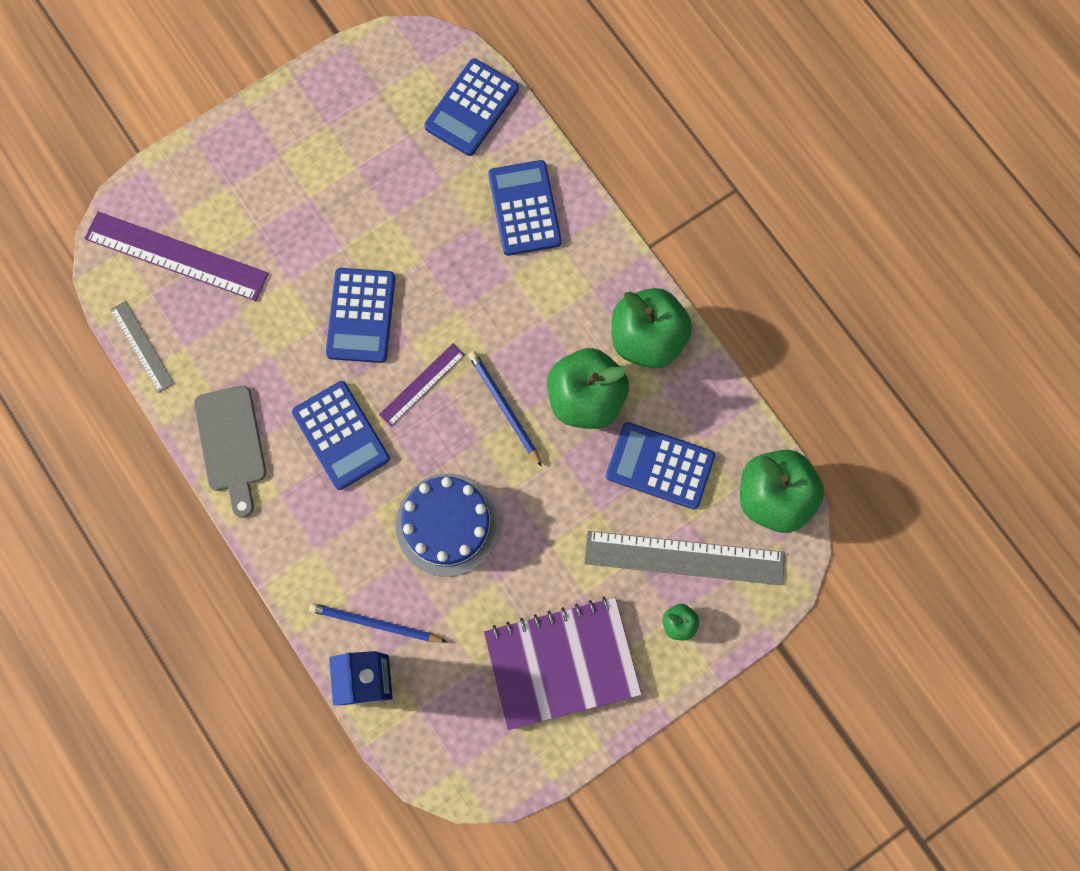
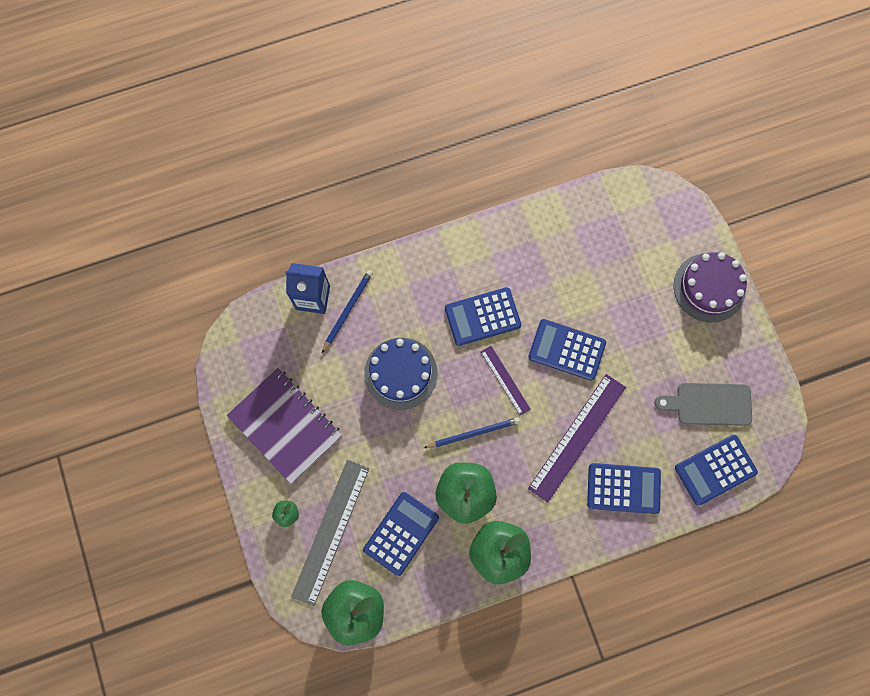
camera: 105 degrees right, 0 degrees up
purple ruler [84,212,269,301] -> purple ruler moved to [528,374,626,503]
grey ruler [110,301,174,393] -> none
grey cutting board [194,385,266,518] -> grey cutting board moved to [655,383,752,426]
blue calculator [424,59,519,156] -> blue calculator turned 75 degrees counterclockwise [675,435,758,506]
purple notebook [484,597,642,730] -> purple notebook turned 45 degrees counterclockwise [227,368,342,484]
none -> purple cake [673,252,747,322]

